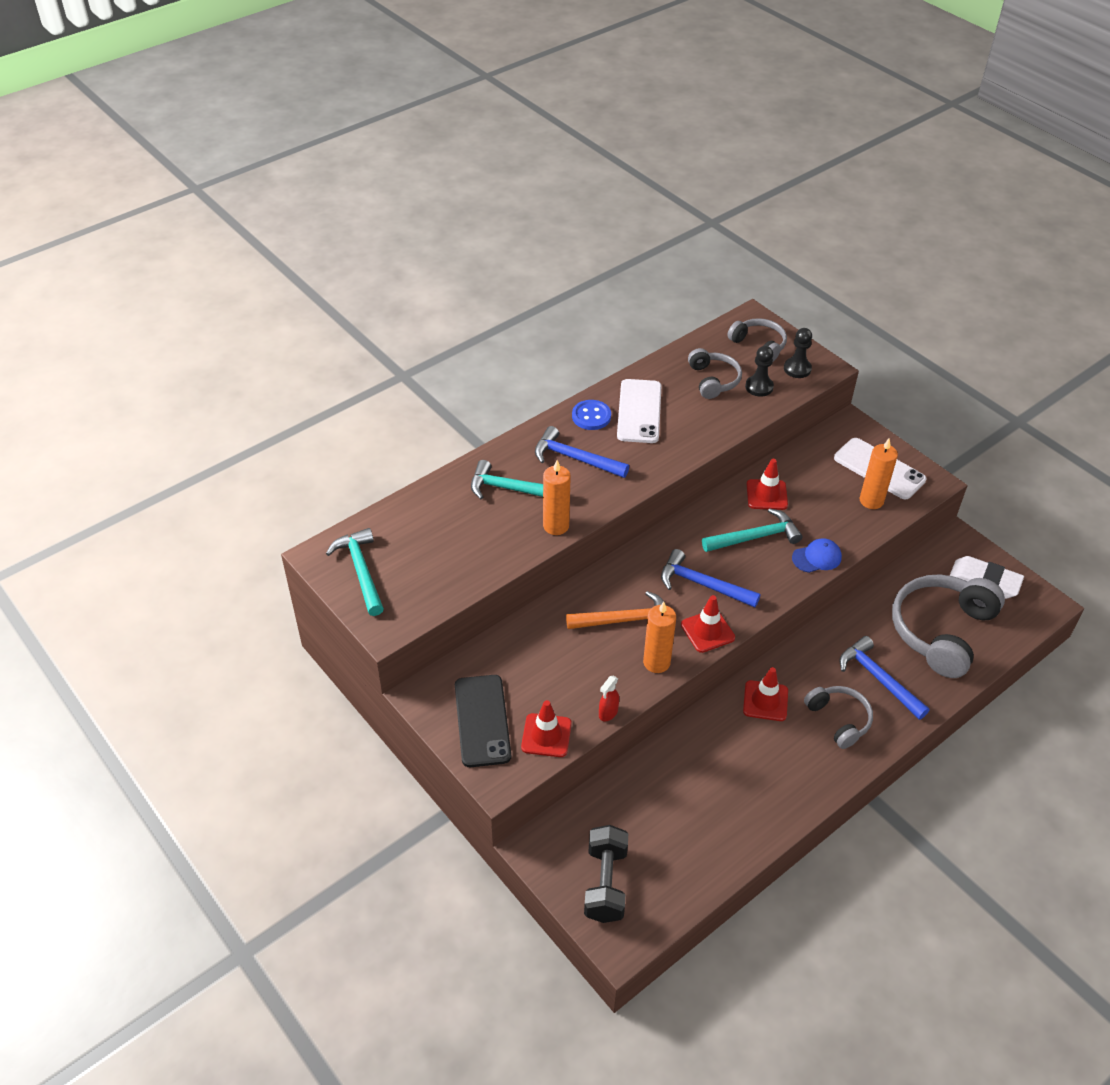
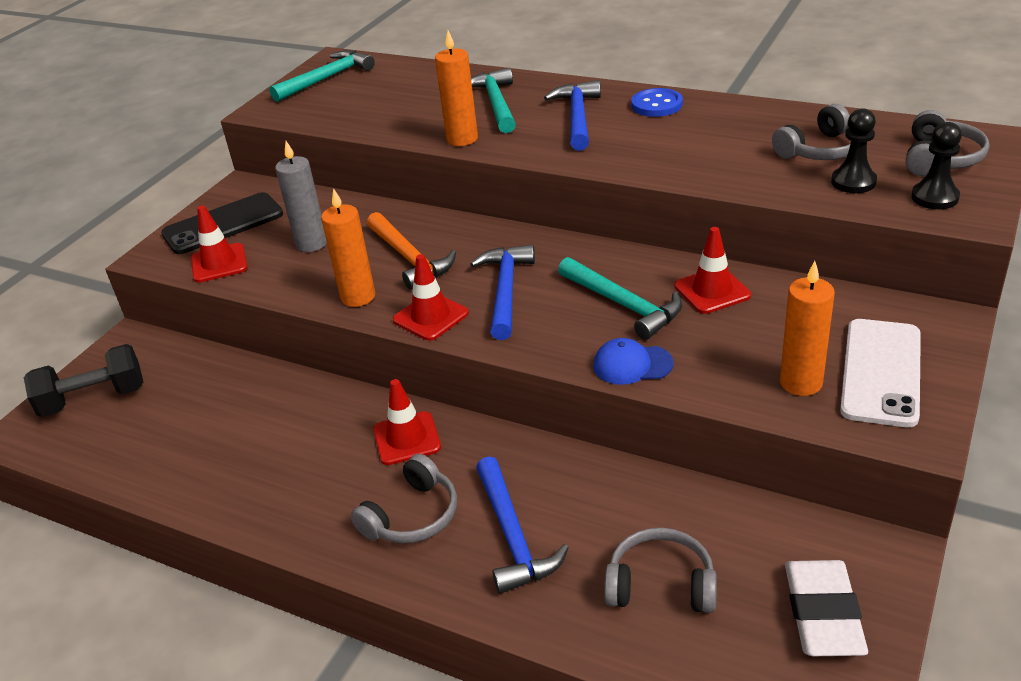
camera: 70 degrees right, 10 degrees down
red spray bottle [599,676,619,721] -> none
white phone [617,379,661,443] -> none
blue cap [792,538,842,573] -> blue cap turned 135 degrees clockwise [593,338,674,385]
blue hammer [839,636,930,720] -> blue hammer turned 135 degrees clockwise [476,456,569,594]
grey headphones [892,574,1005,678] -> grey headphones [604,528,717,613], size x0.55
none -> grey candle [275,141,327,252]

